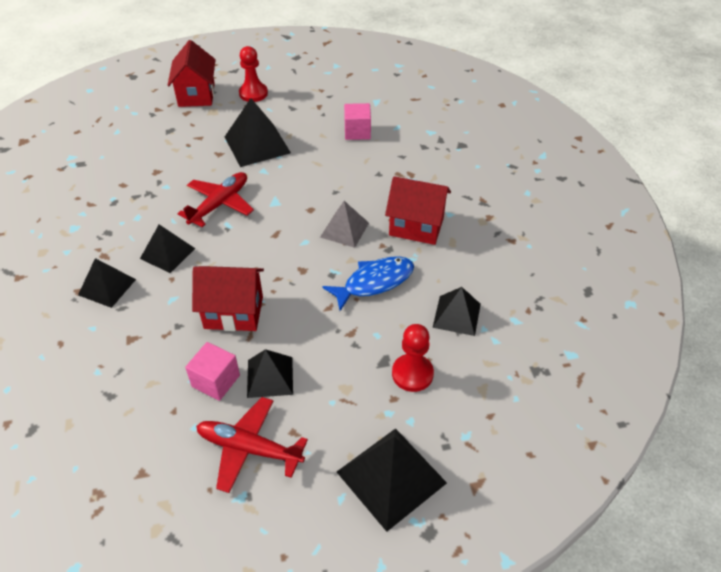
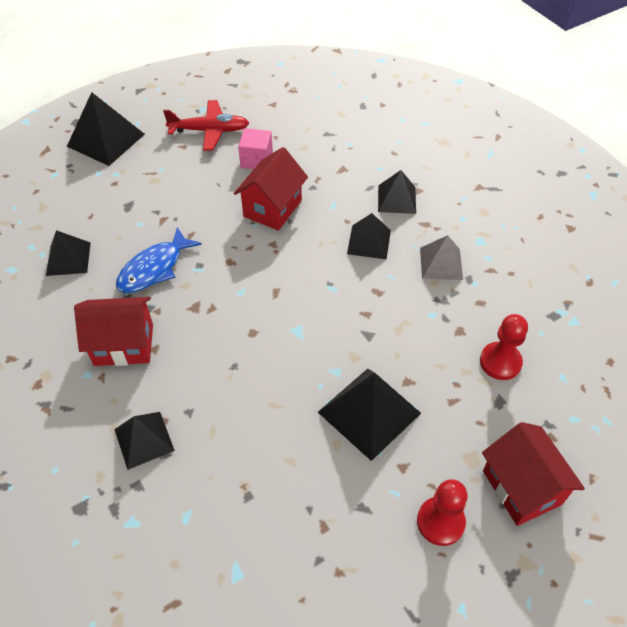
camera: 160 degrees right, 5 degrees up
red plane [178,172,254,227] -> none
red house [192,266,264,331] -> red house turned 45 degrees counterclockwise [234,147,308,231]
black pyramid [247,349,293,398] -> black pyramid moved to [114,412,175,470]
grey pyramid [320,201,369,248] -> grey pyramid moved to [420,235,463,280]
pink cube [344,103,371,140] -> none
red pawn [392,324,434,392] -> red pawn moved to [480,314,528,380]

